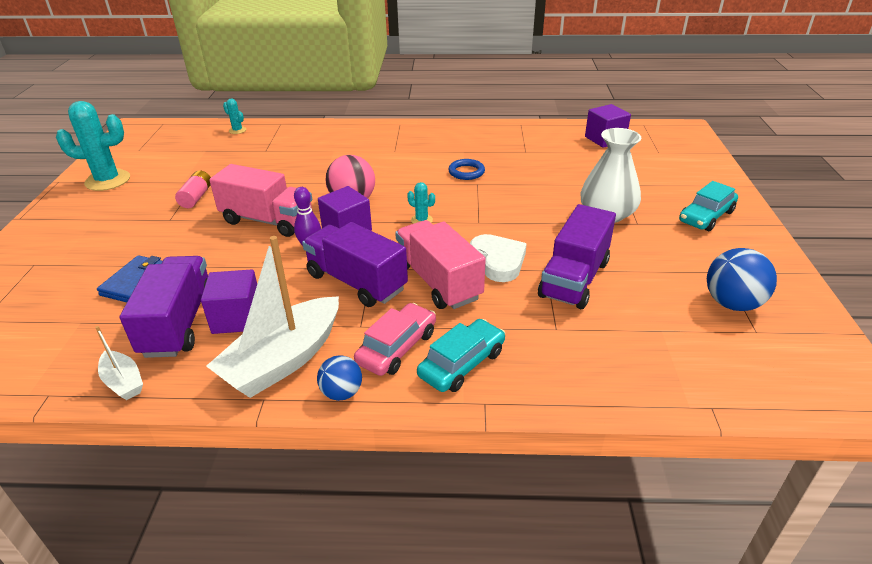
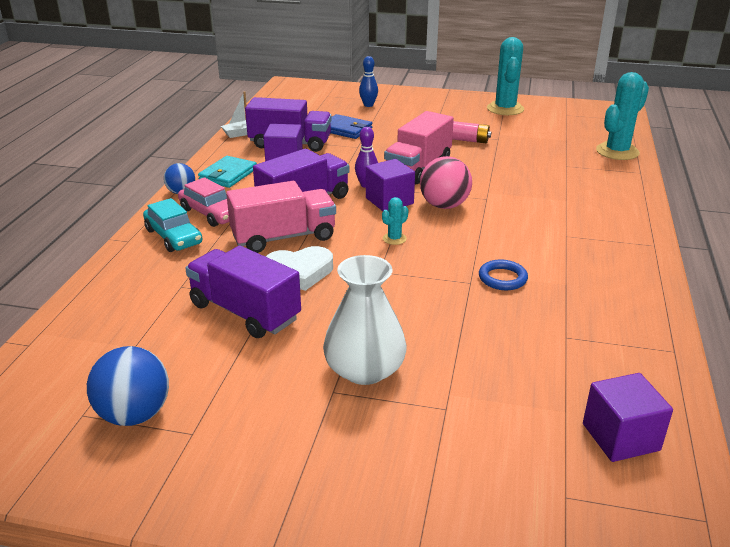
camera: 100 degrees right, 5 degrees down
white boat [206,236,339,398] -> turquoise wallet [198,156,257,188]
turquoise cactus [223,99,246,134] -> turquoise cactus [596,72,649,160], size x2.17
turquoise car [679,181,738,231] -> none
none -> blue bowling pin [359,56,378,107]

